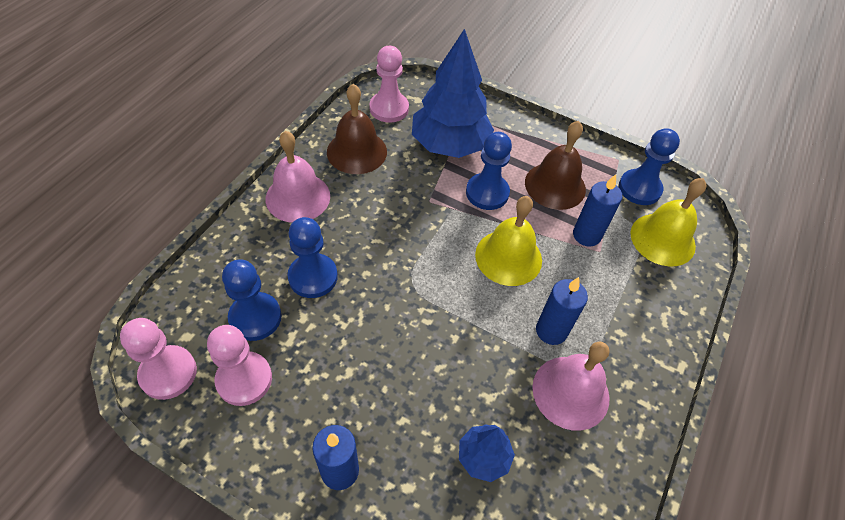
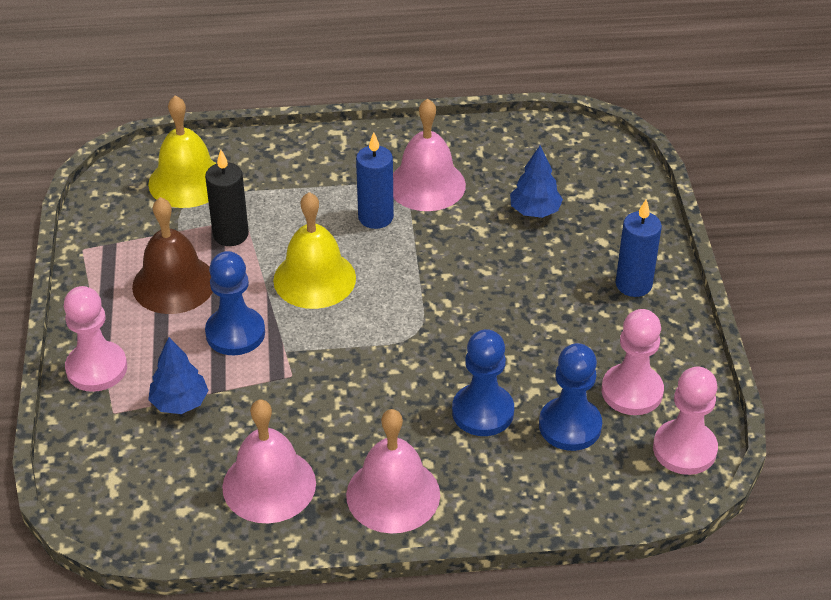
camera: 120 degrees left, 10 degrees down
brown bell [327,84,387,174] -> pink bell [222,399,316,523]
pink pawn [370,46,409,123] -> pink pawn moved to [64,286,127,392]
blue tree [412,29,494,158] -> blue tree [148,337,209,414], size x0.49
blue candle [573,174,623,247] -> black candle [205,150,249,246]
blue pawn [619,128,680,205] -> none

